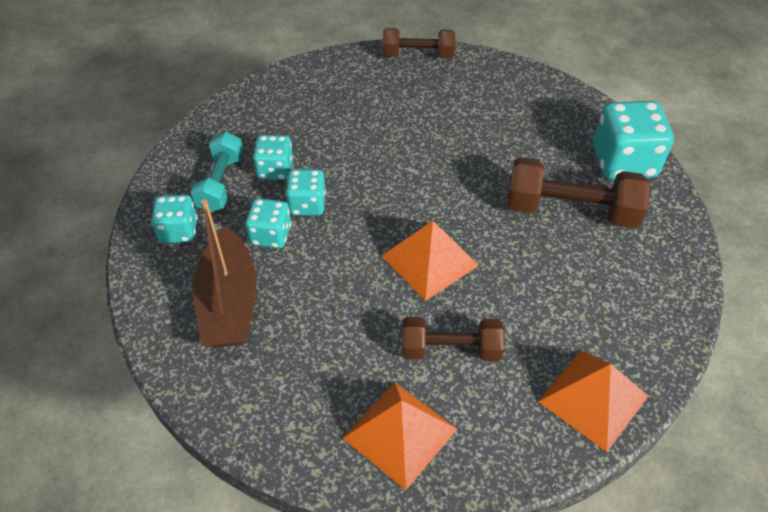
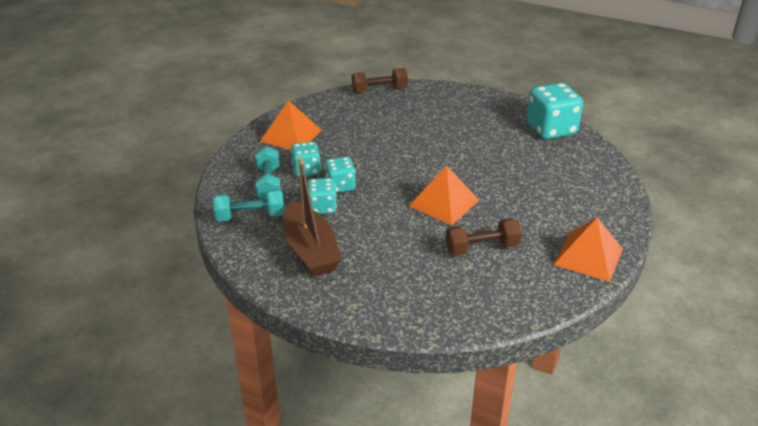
camera: 15 degrees left, 15 degrees down
turquoise dice [151,195,197,243] -> turquoise dumbbell [213,189,284,222]
orange pyramid [343,382,457,490] -> orange pyramid moved to [260,100,322,150]
brown dumbbell [507,157,651,228] -> none

